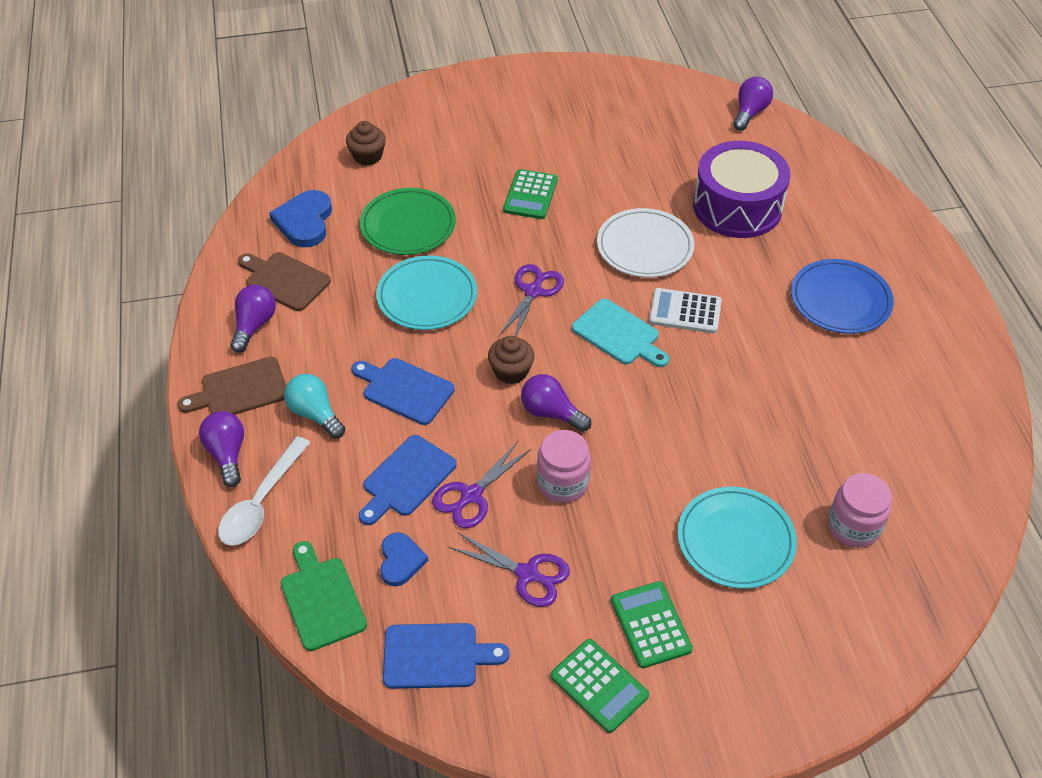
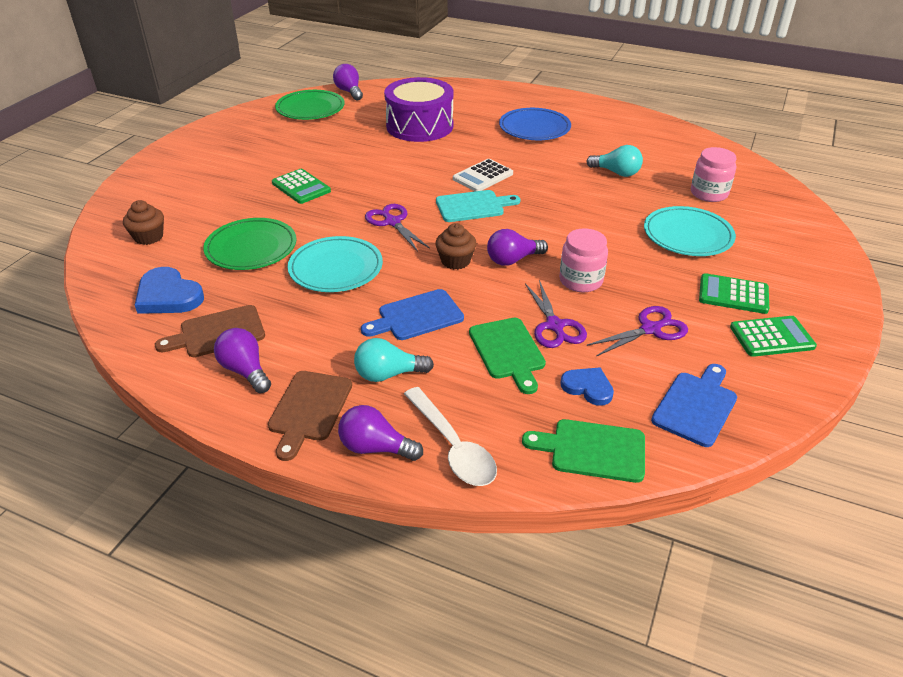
camera: 55 degrees left, 10 degrees down
blue cutting board [359,435,457,525] -> green cutting board [469,318,546,394]
white plate [597,208,695,278] -> none
none -> green plate [275,90,345,120]
none -> turquoise light bulb [586,145,643,177]

